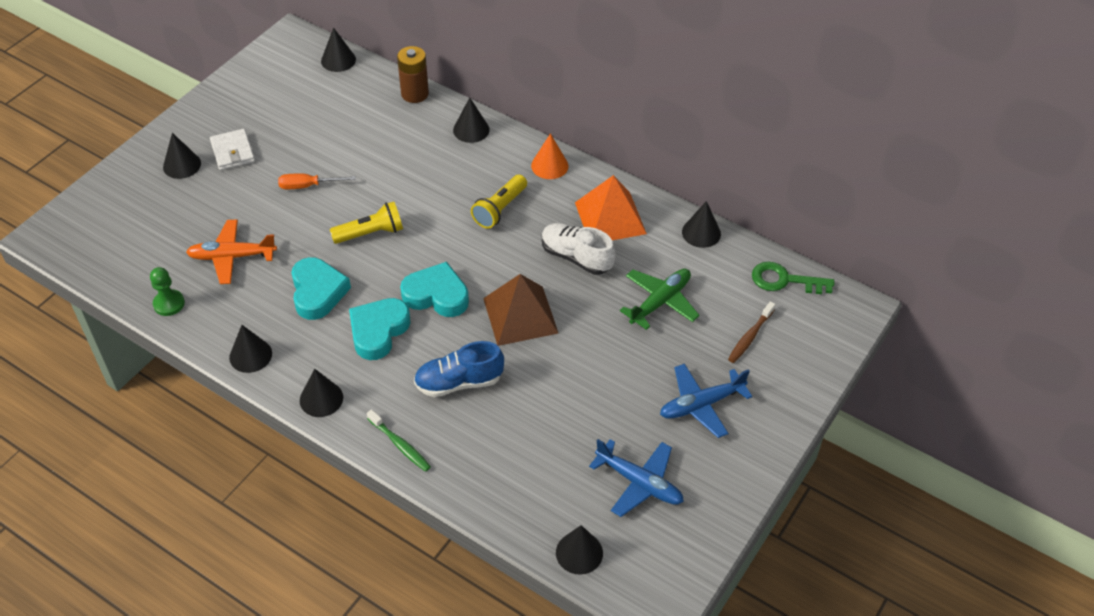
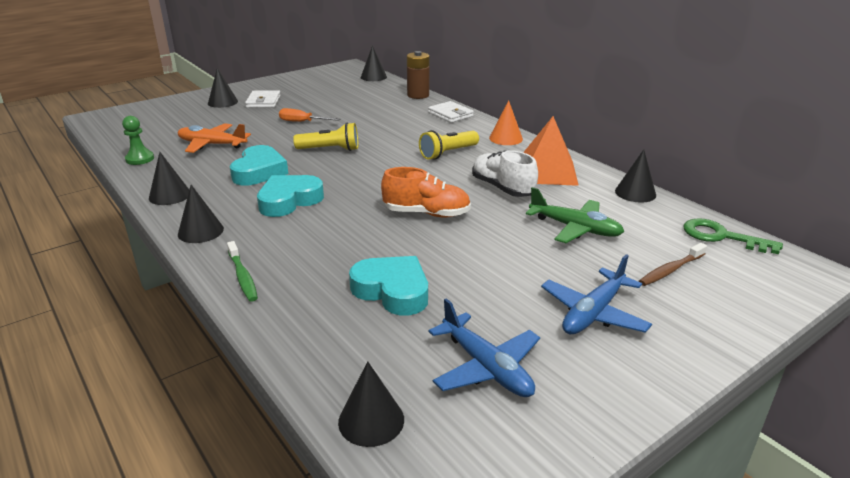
camera: 20 degrees right, 20 degrees down
turquoise heart [400,262,469,317] -> turquoise heart moved to [349,256,428,316]
blue shoe [414,341,504,397] -> none
black cone [453,97,490,143] -> white wallet [428,101,474,123]
brown pyramid [483,274,559,346] -> orange shoe [381,167,471,217]
green plane [620,269,700,330] -> green plane turned 60 degrees clockwise [526,187,624,243]
blue plane [660,364,753,438] -> blue plane turned 45 degrees counterclockwise [541,254,652,334]

